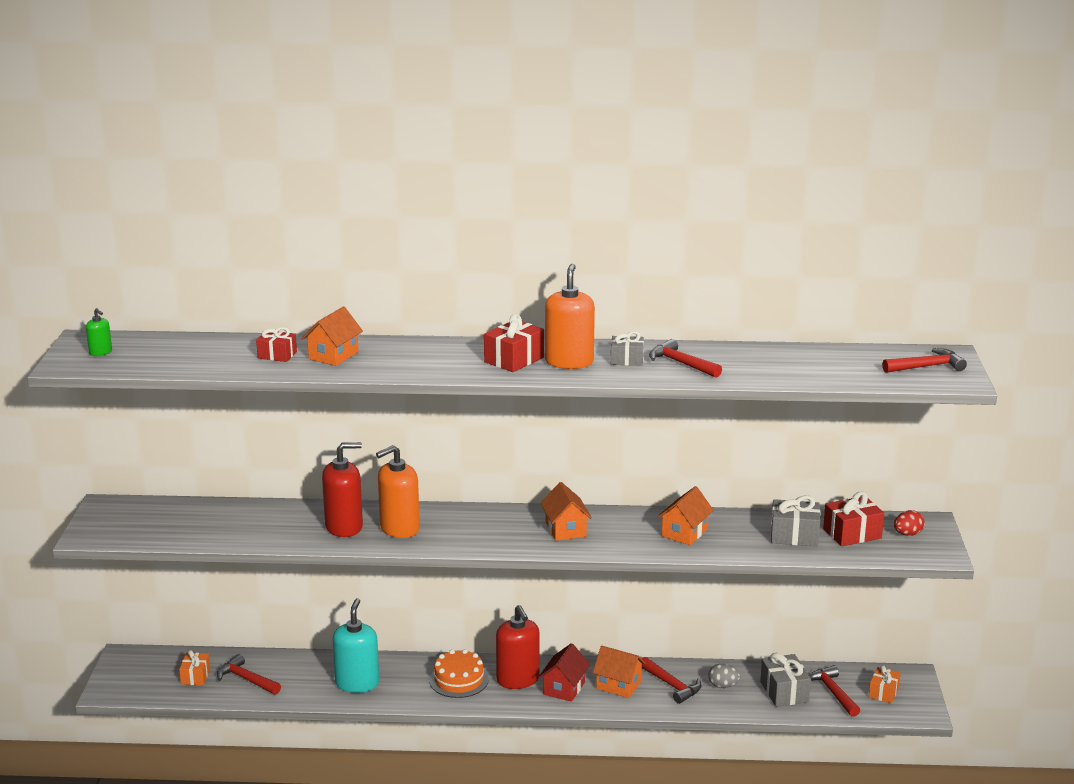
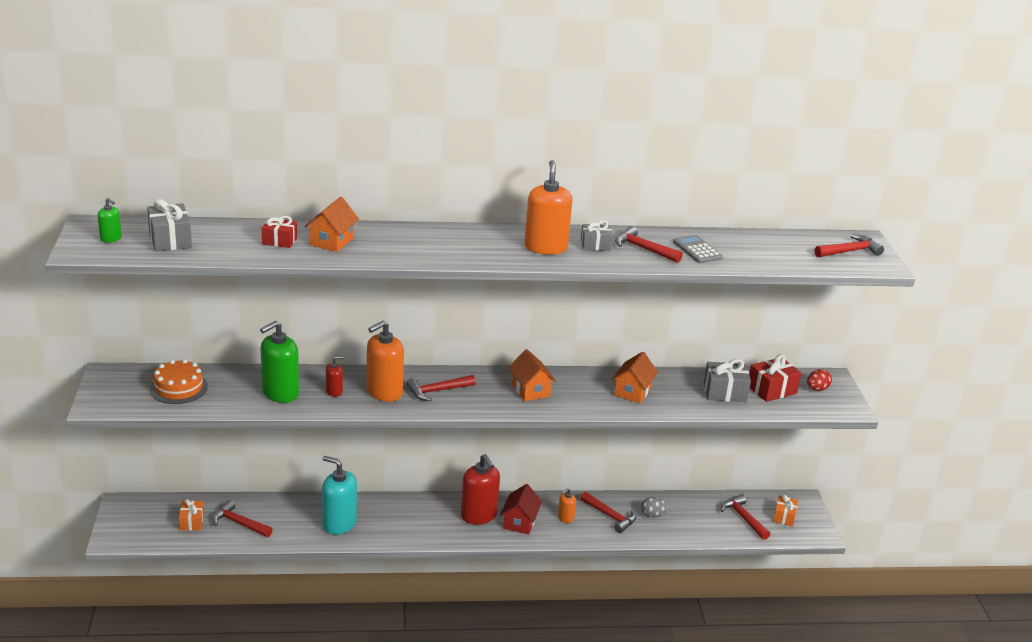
camera: 10 degrees left, 5 degrees up
red soap dispenser [322,442,363,537] -> red soap dispenser [326,356,344,397], size x0.49
turquoise soap dispenser [332,598,379,693] -> turquoise soap dispenser turned 60 degrees counterclockwise [322,456,357,535]
orange cake [429,649,489,698] -> orange cake moved to [150,359,208,404]
red gift [484,314,544,372] -> none
orange house [593,646,646,698] -> orange soap dispenser [558,488,576,523]
grey gift [760,653,811,707] -> grey gift moved to [147,199,192,252]
none -> green soap dispenser [260,321,299,403]
none -> red hammer [406,375,476,401]
none -> grey calculator [673,235,723,263]

